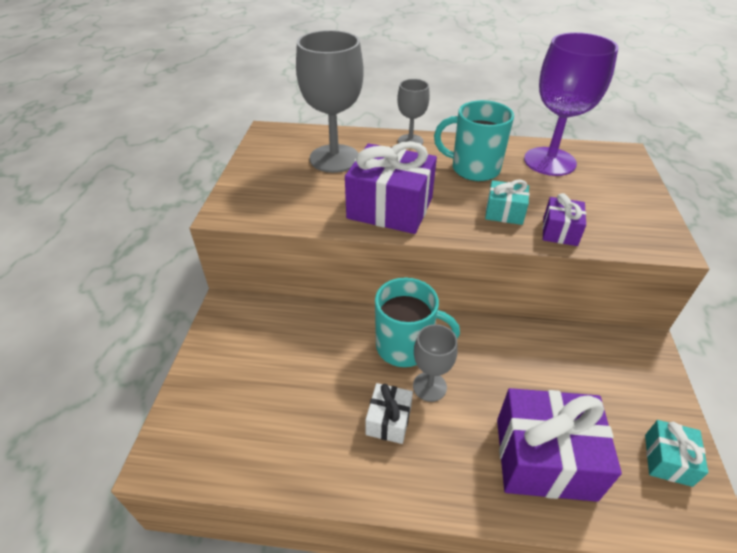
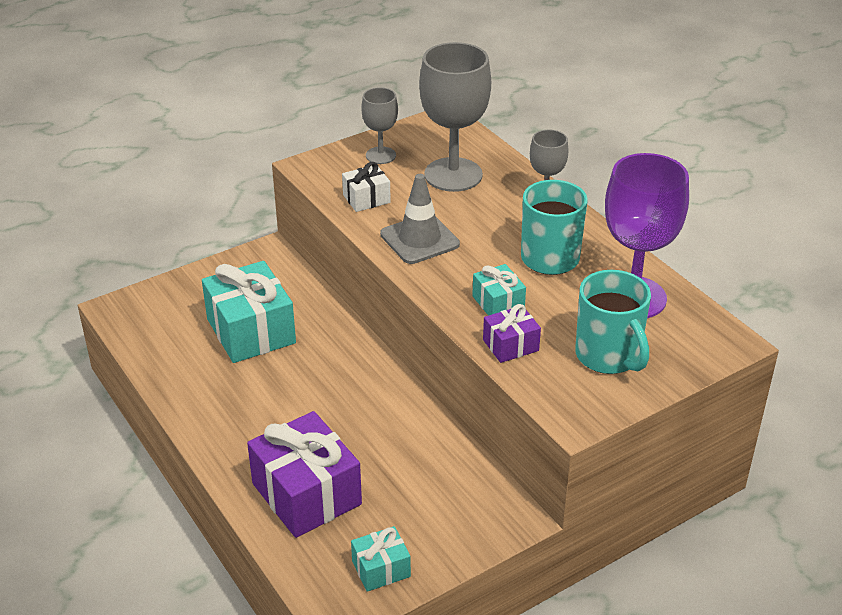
camera: 50 degrees right, 5 degrees down
purple gift [345,141,437,234] -> grey traffic cone [380,174,460,264]
white gift [365,383,413,444] -> white gift moved to [342,162,391,212]
turquoise mug [375,277,460,367] -> turquoise mug moved to [575,270,651,374]
grey goblet [413,324,458,402] -> grey goblet moved to [361,87,398,164]
none -> turquoise gift [202,261,296,363]

